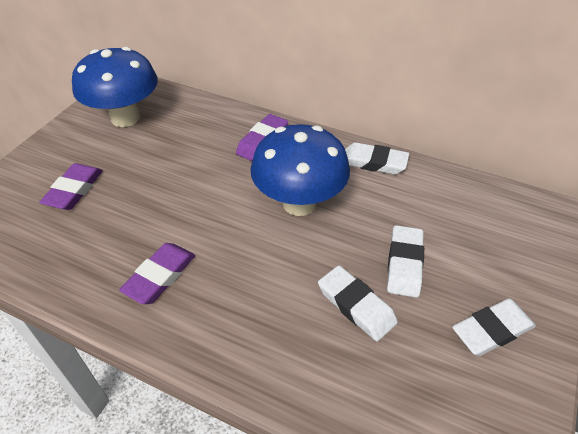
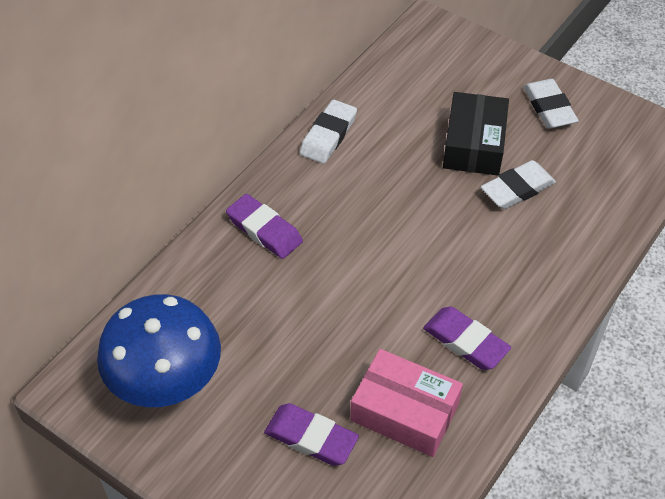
camera: 80 degrees left, 5 degrees up
blue mushroom [250,124,350,216] -> none
white eraser [387,225,424,298] -> black box [443,92,509,176]
none -> pink box [350,349,463,457]

